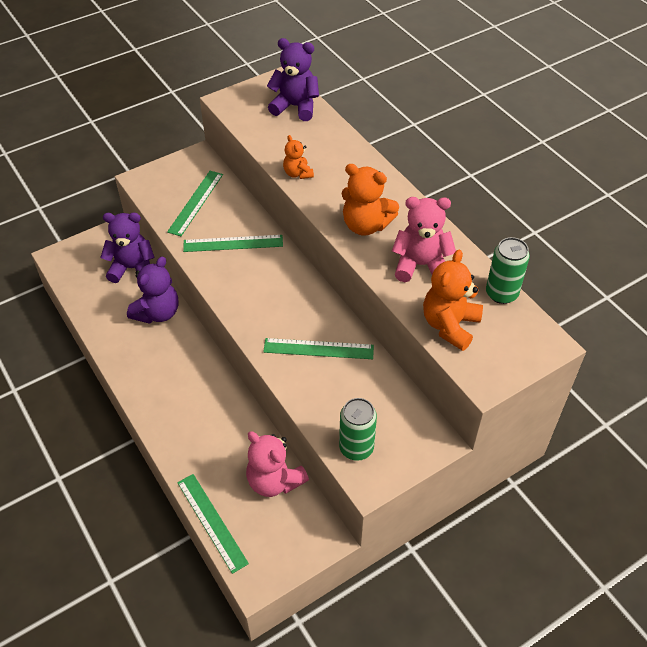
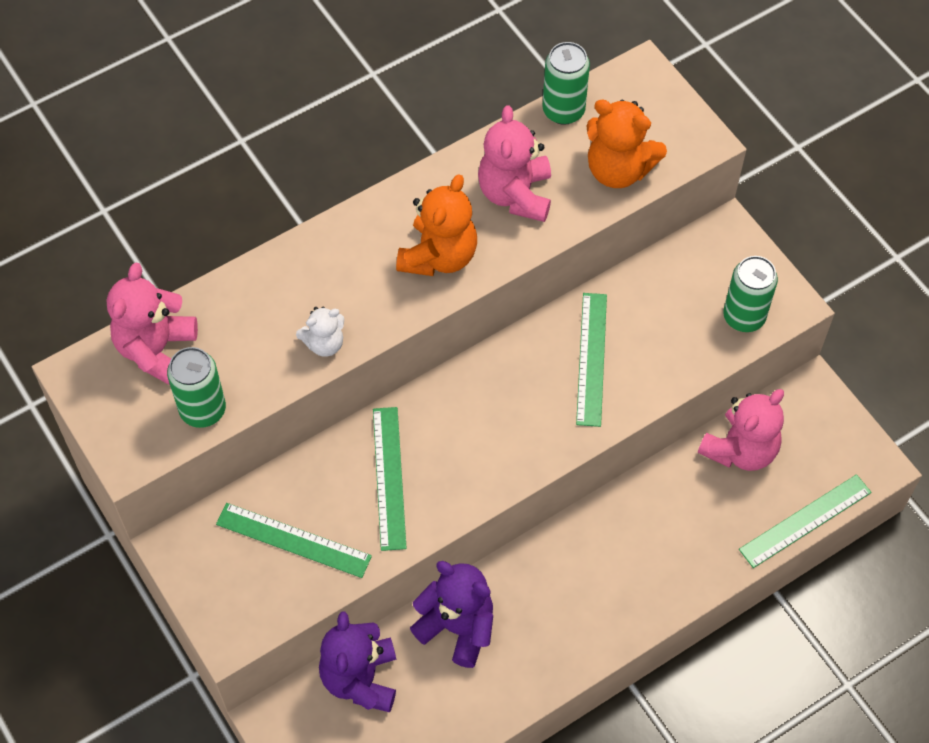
camera: 90 degrees left, 10 degrees up
purple teddy bear [267,38,319,121] -> pink teddy bear [107,262,198,385]
orange teddy bear [283,135,314,179] -> white teddy bear [296,307,344,357]
none -> green can [167,347,226,428]

